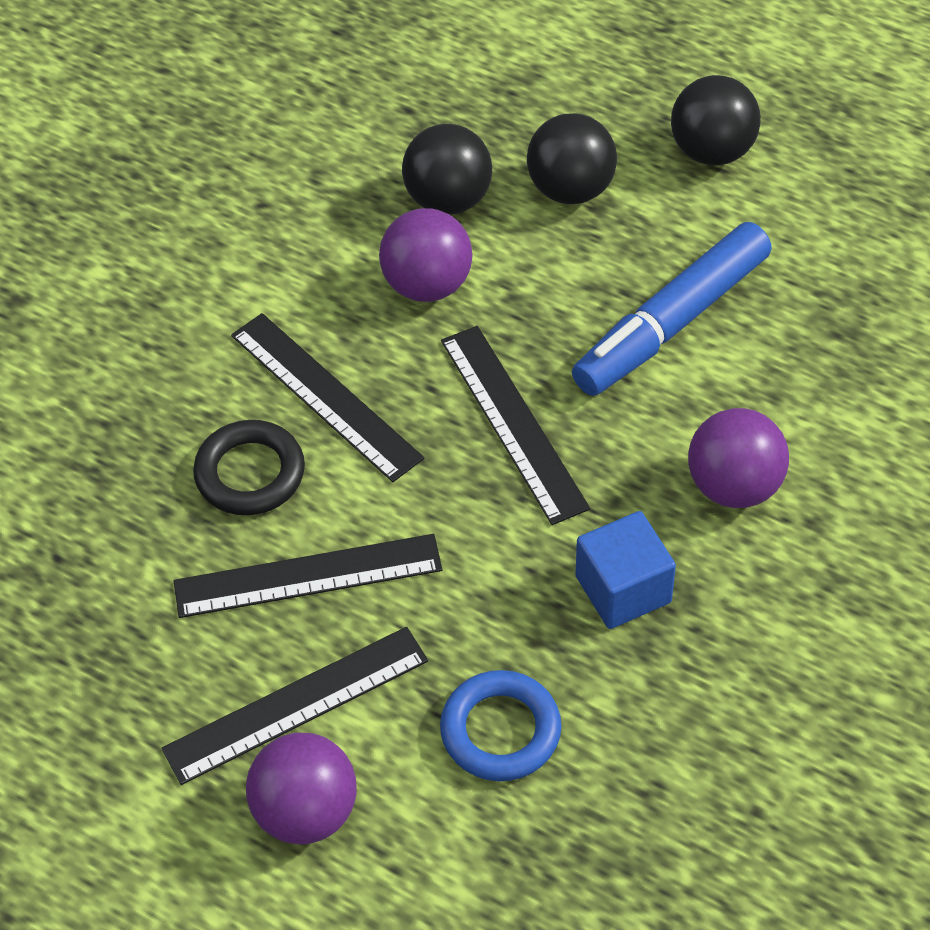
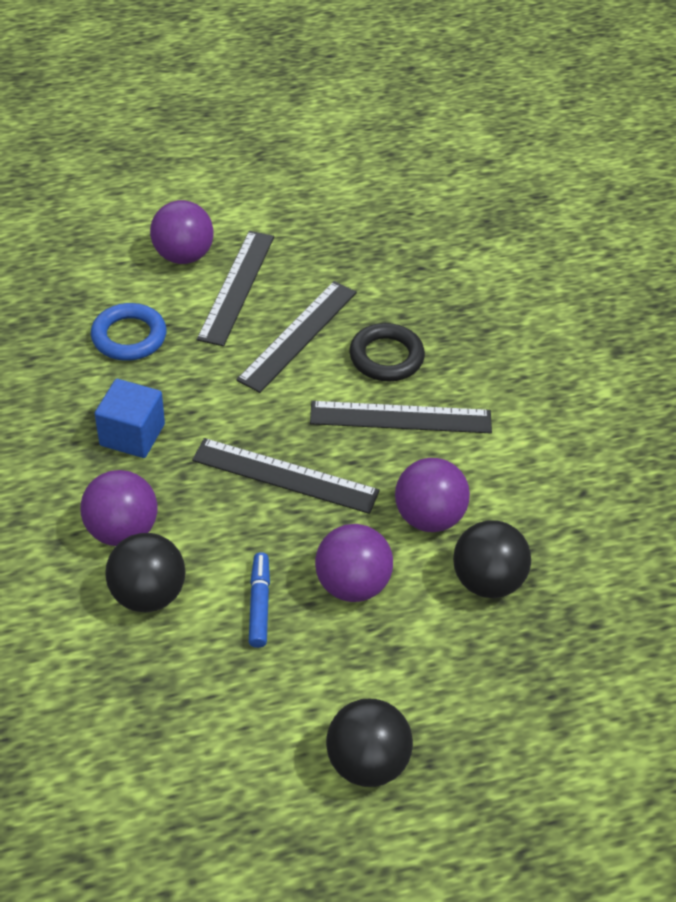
camera: 130 degrees right, 5 degrees down
black ball [527,113,617,204] -> black ball moved to [105,533,185,612]
blue marker [572,222,772,396] -> blue marker [249,552,270,648], size x0.49
none -> purple ball [315,524,393,602]

